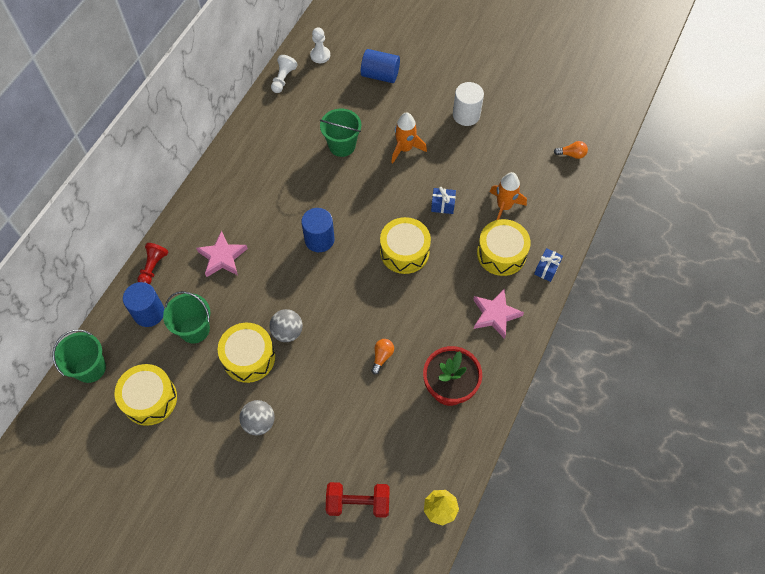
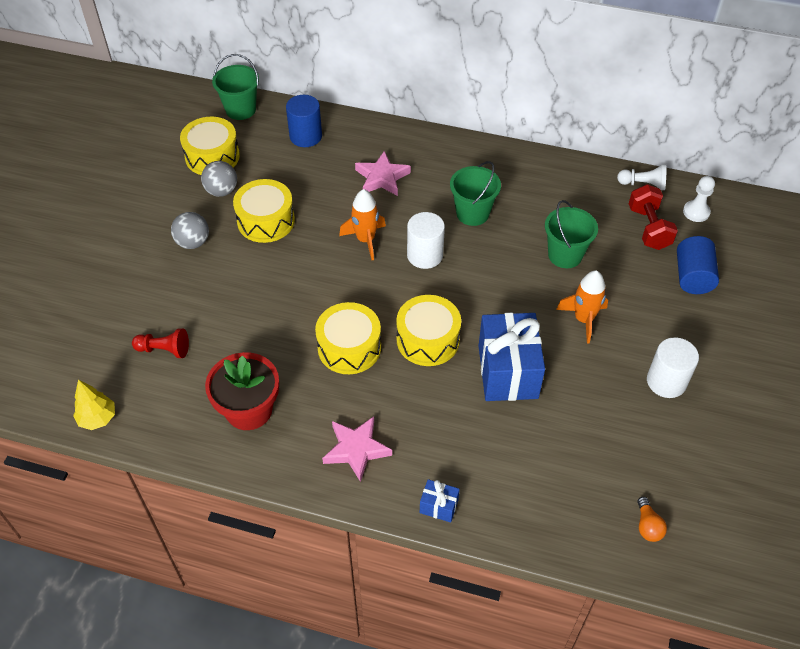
camera: 80 degrees right, 10 degrees down
red pawn [137,243,168,284] -> red pawn moved to [132,329,189,358]
green bucket [163,291,210,343] -> green bucket moved to [450,161,501,226]
grey ball [269,309,303,342] -> grey ball moved to [201,161,237,197]
blue cylinder [301,208,335,252] -> white cylinder [407,212,445,269]
red dumbbell [326,482,390,518] -> red dumbbell moved to [629,184,678,250]
orange light bulb [371,339,394,374] -> none
blue gift [431,187,456,214] -> blue gift [479,313,545,401], size x2.25
yellow drum [477,219,531,276] -> yellow drum moved to [315,302,381,374]
orange rocket [490,172,527,220] -> orange rocket moved to [339,189,386,260]

